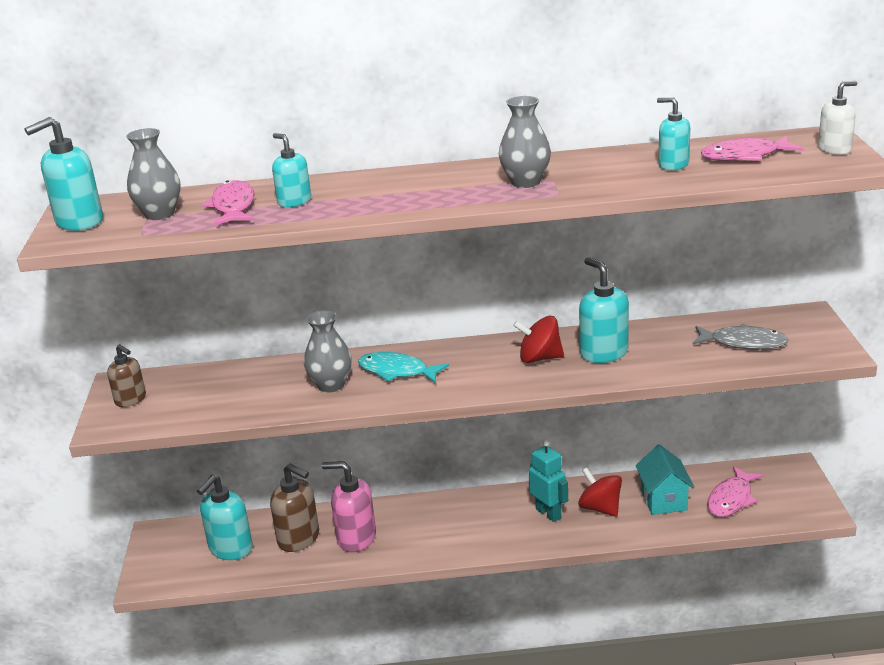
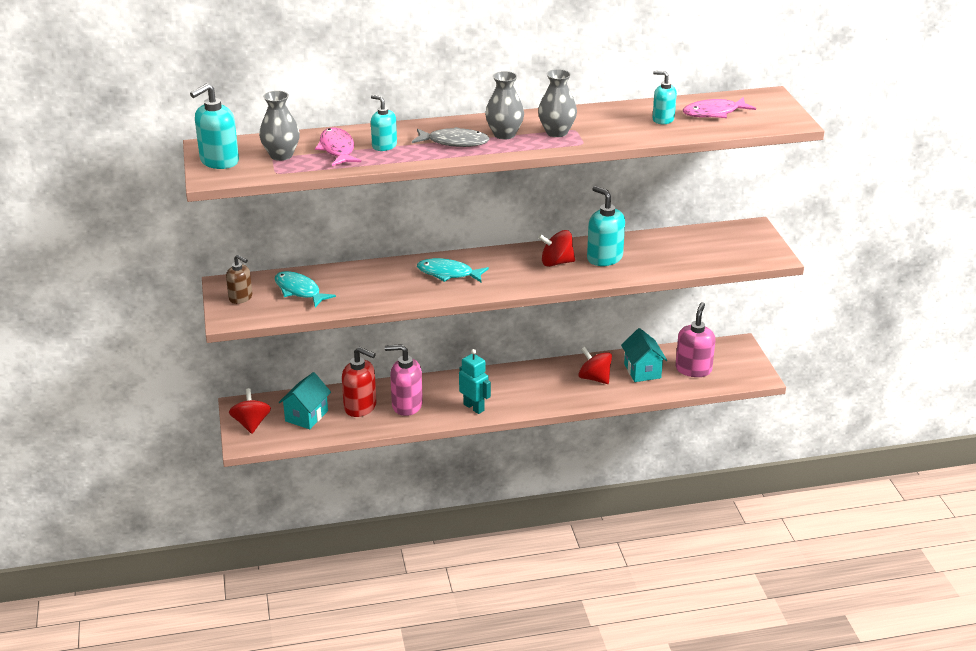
camera: 10 degrees left, 5 degrees up
turquoise soap dispenser [197,475,253,560] -> turquoise house [279,372,331,429]
brown soap dispenser [270,464,319,552] -> red soap dispenser [342,347,376,417]
grey vase [304,310,352,393] -> grey vase moved to [485,71,524,140]
turquoise robot [529,440,568,522] -> turquoise robot moved to [459,349,491,414]
grey fish [693,324,789,350] -> grey fish moved to [412,127,490,147]
pink fish [707,466,763,517] -> pink soap dispenser [675,302,715,377]
white soap dispenser [818,81,857,155] -> none
none -> red spinning top [229,388,271,434]
none -> turquoise fish [275,271,336,307]

